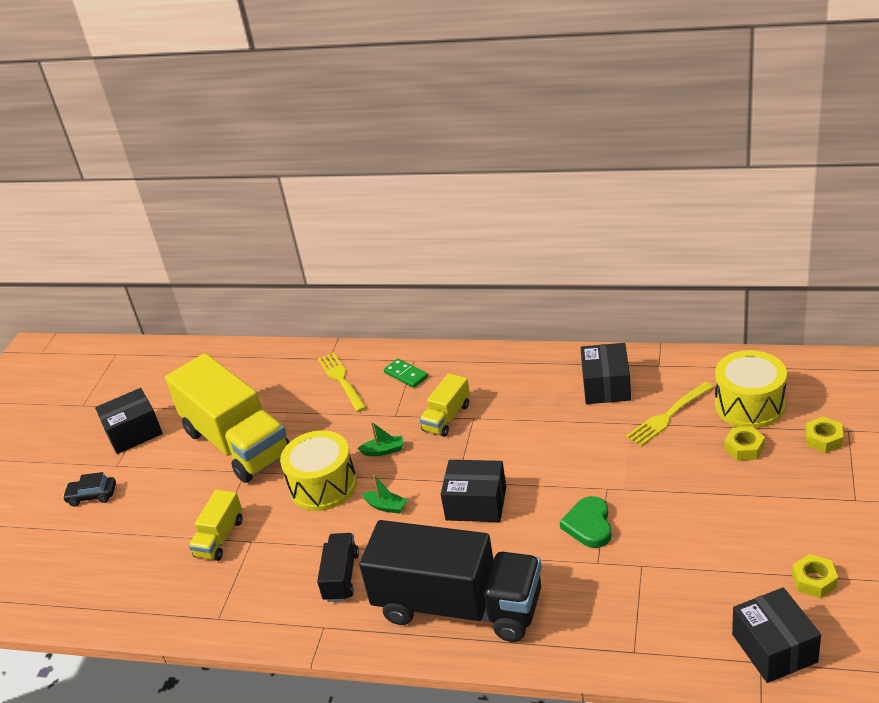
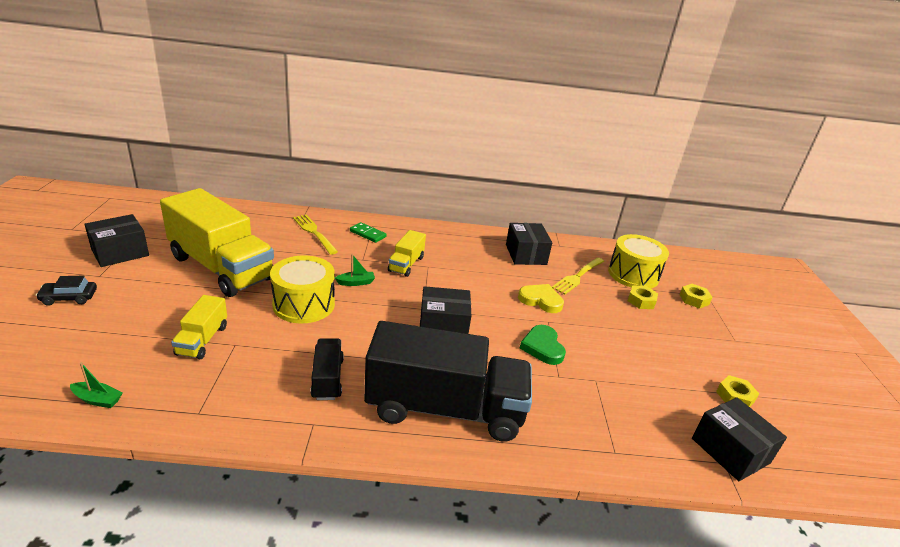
camera: 20 degrees left, 5 degrees down
green boat [362,475,408,514] -> green boat moved to [70,362,122,408]
none -> yellow heart [518,284,564,313]

